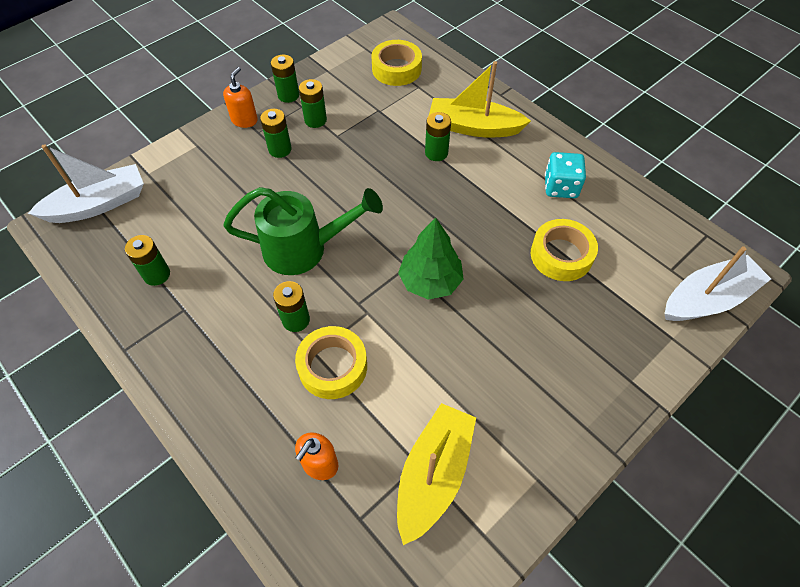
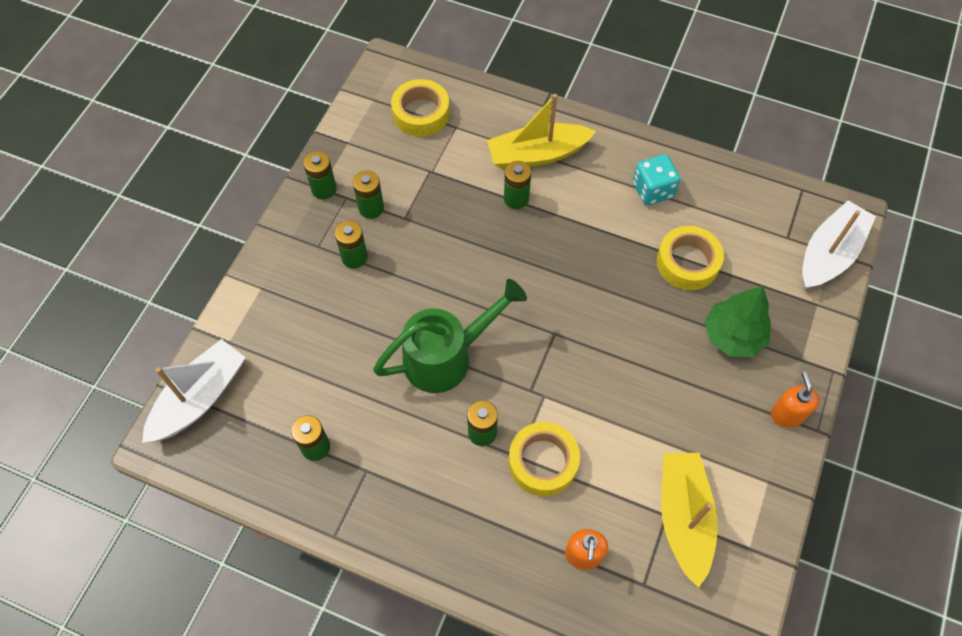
camera: 25 degrees left, 5 degrees up
orange soap dispenser [223,67,258,128] -> orange soap dispenser moved to [771,372,819,427]
green tree [398,217,464,300] -> green tree moved to [704,286,771,357]

